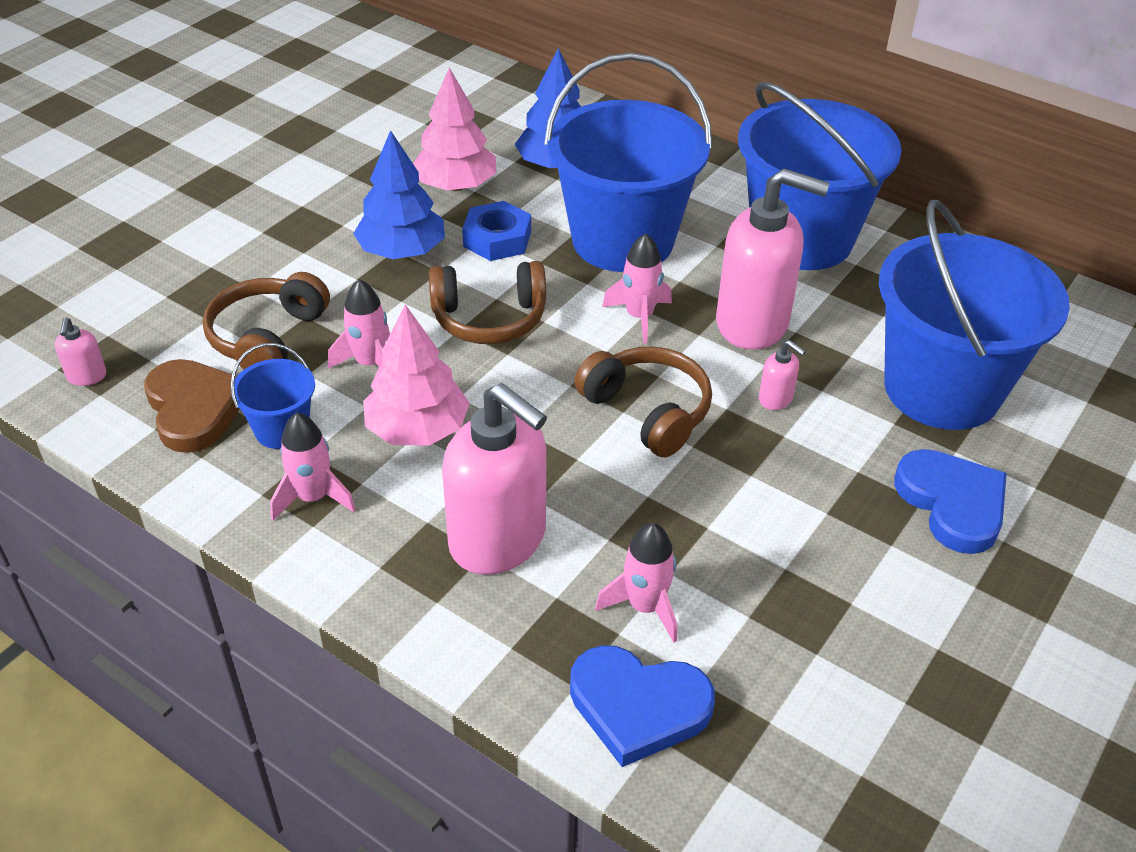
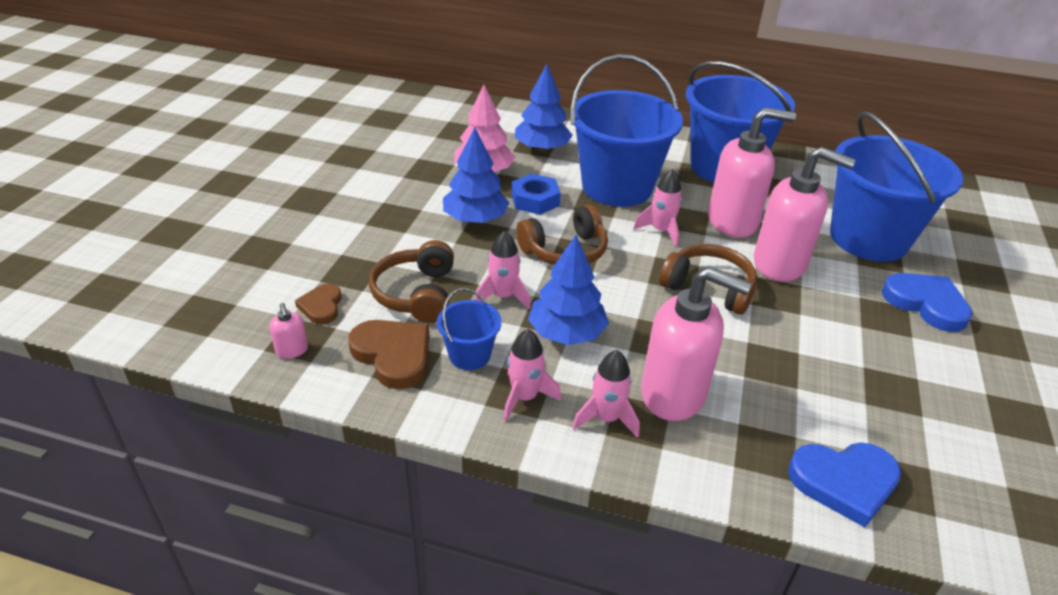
camera: 20 degrees left, 5 degrees down
pink tree [363,304,470,446] -> blue tree [528,235,609,345]
pink rocket [595,523,677,642] -> pink rocket moved to [572,350,640,438]
pink soap dispenser [759,340,806,410] -> pink soap dispenser [754,147,856,282], size x2.44
none -> brown heart [295,284,342,324]

